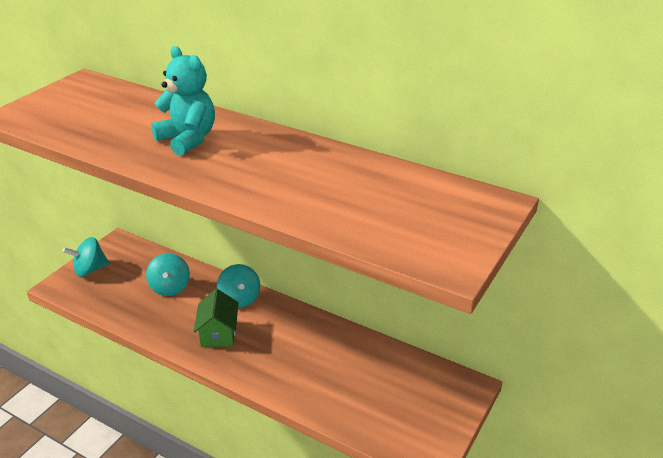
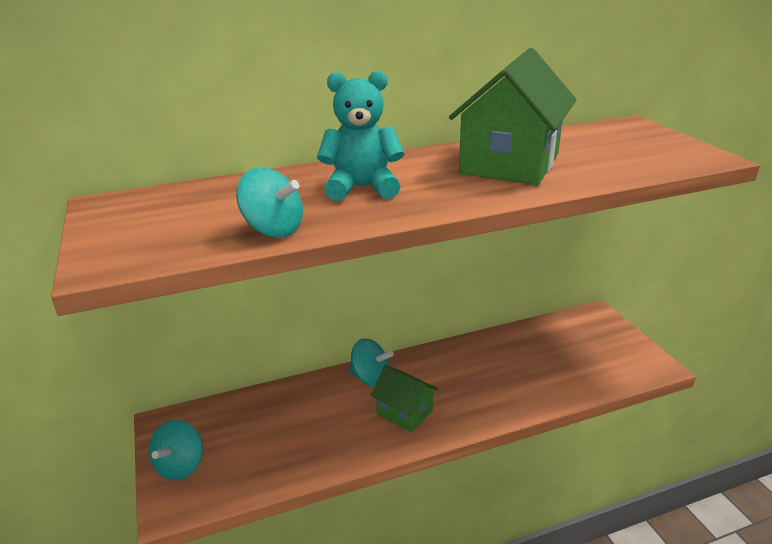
camera: 50 degrees left, 5 degrees down
turquoise spinning top [146,253,190,296] -> turquoise spinning top moved to [236,168,303,238]
none -> green house [449,48,576,185]

